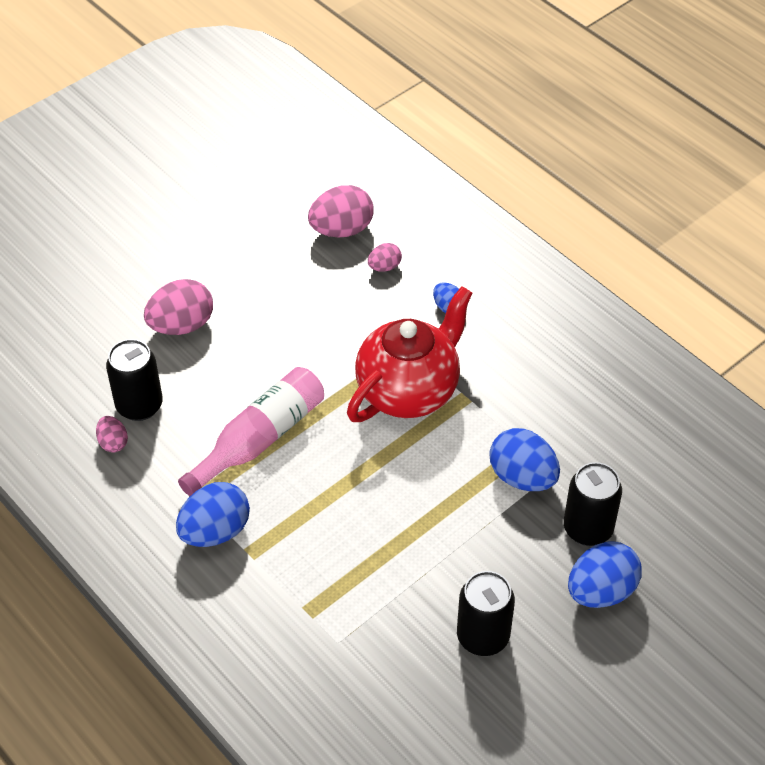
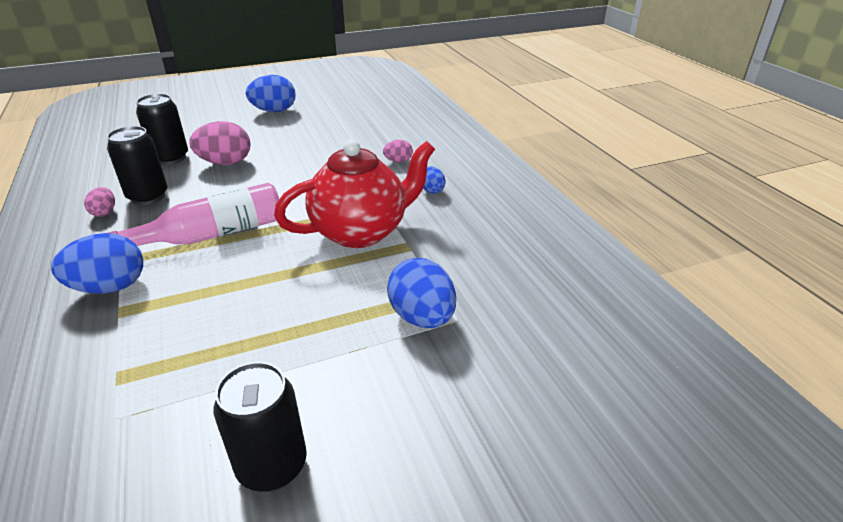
camera: 20 degrees right, 15 degrees down
pink egg [308,185,373,237] -> none
black can [564,462,622,546] -> black can moved to [136,94,188,165]
blue egg [568,541,642,608] -> blue egg moved to [246,75,295,112]

